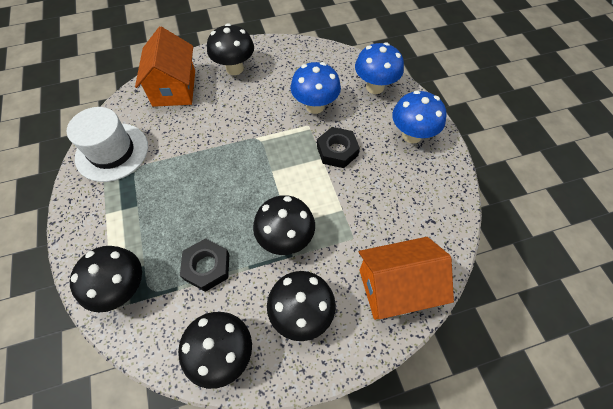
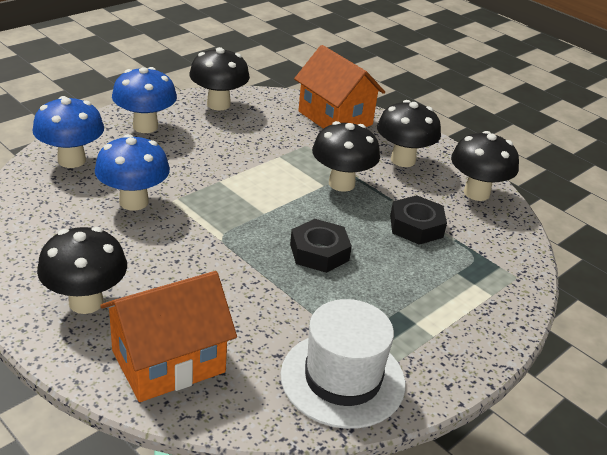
camera: 120 degrees left, 25 degrees down
black mushroom [70,246,142,312] -> black mushroom moved to [189,47,250,110]
black nut [317,127,360,168] -> black nut moved to [290,219,352,273]

